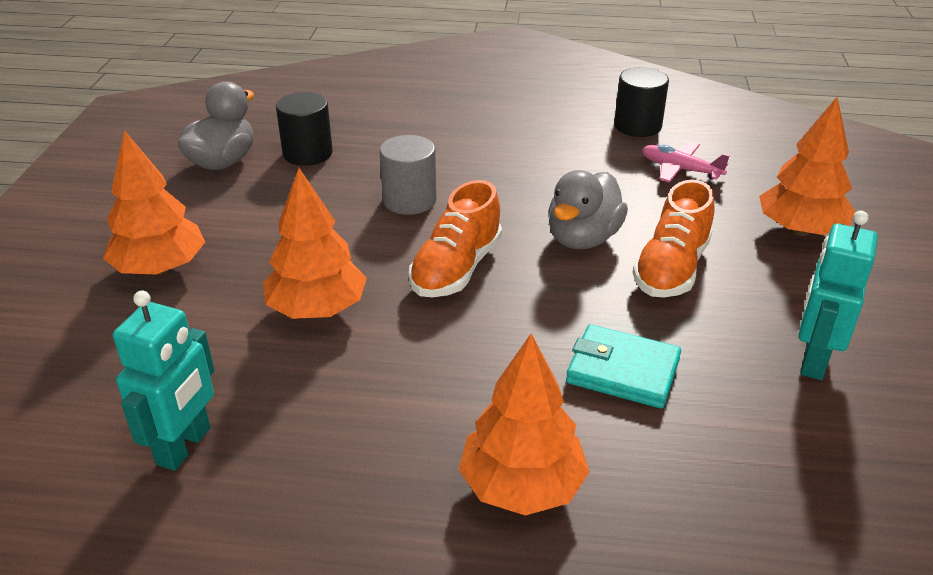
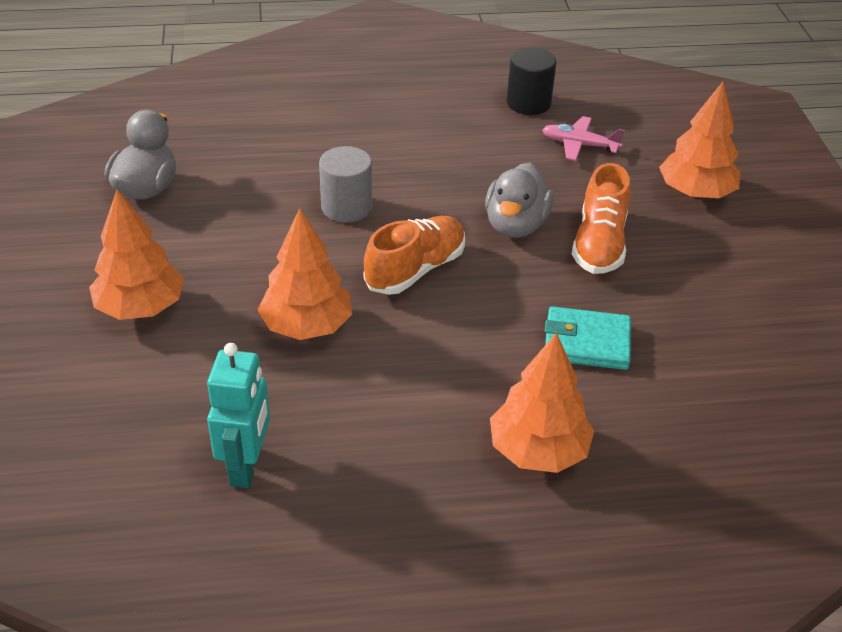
camera: 15 degrees left, 5 degrees up
black cylinder [276,92,333,166] -> none
orange shoe [409,180,502,297] -> orange shoe turned 150 degrees counterclockwise [364,216,465,295]
turquoise robot [799,211,878,380] -> none

